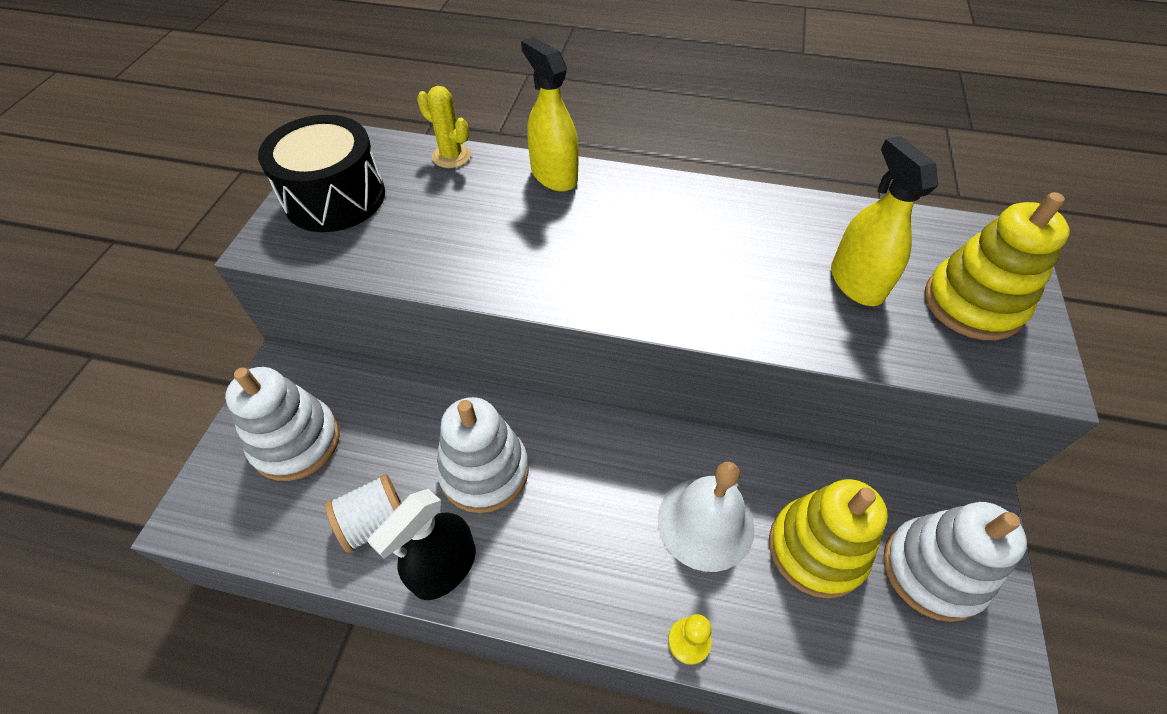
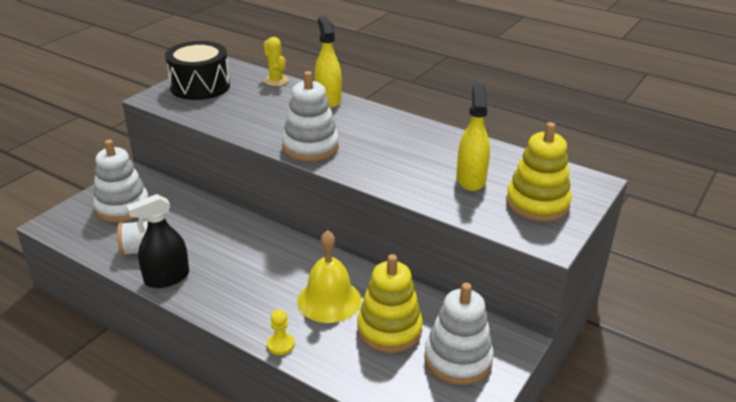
camera: 20 degrees right, 20 degrees down
white stacking toy [436,397,529,513] -> white stacking toy moved to [282,71,339,162]
white bell [658,462,755,572] -> yellow bell [297,230,361,323]

